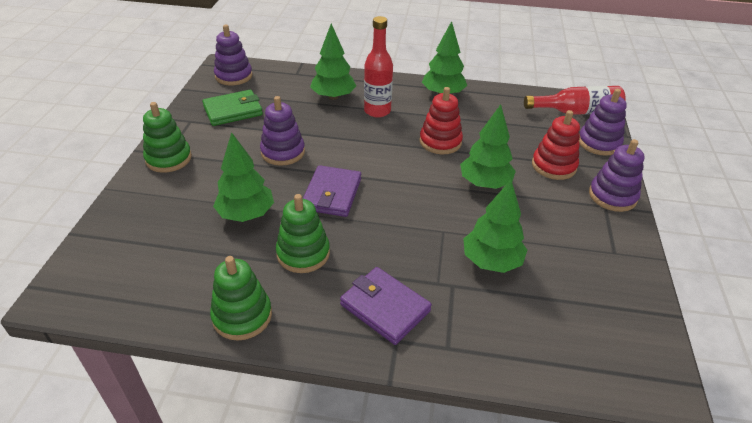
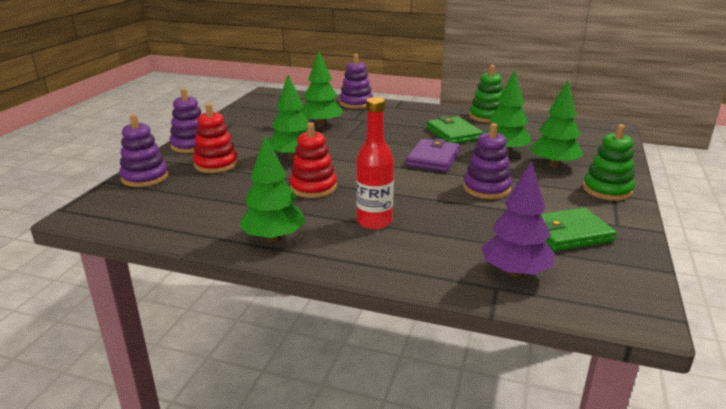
camera: 170 degrees left, 15 degrees down
purple stacking toy [214,25,252,86] -> purple stacking toy moved to [339,54,373,109]
green stacking toy [276,194,330,273] -> green wallet [426,116,483,143]
green tree [310,24,356,100] -> green tree moved to [529,80,583,168]
purple wallet [340,267,432,345] -> none
red bottle [524,86,626,115] -> none
none -> purple tree [481,161,555,277]

